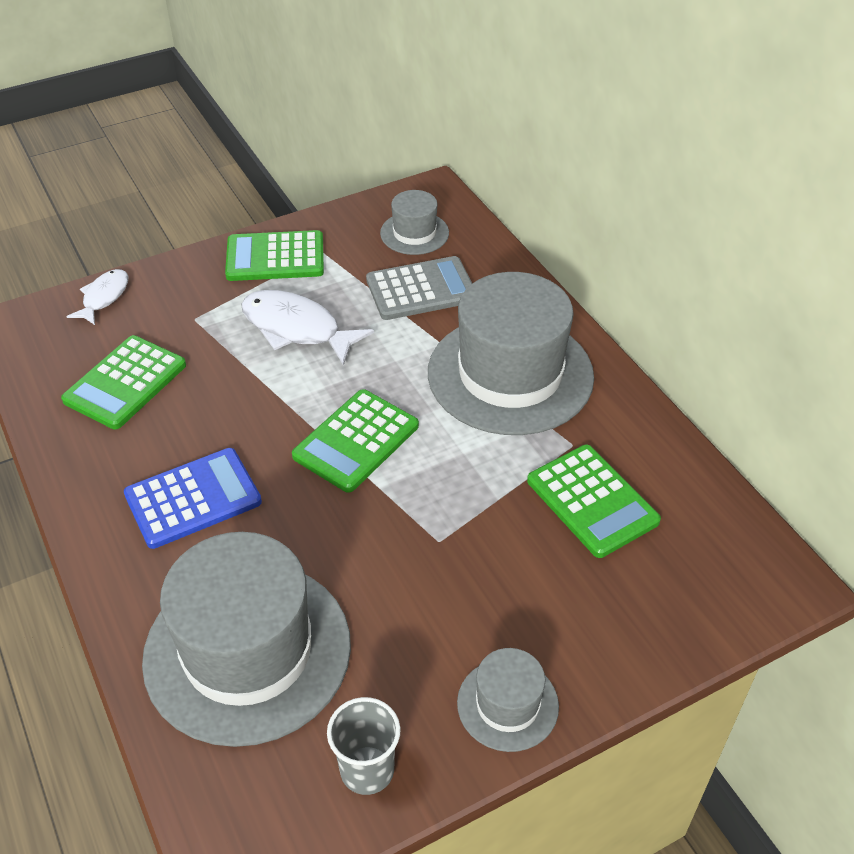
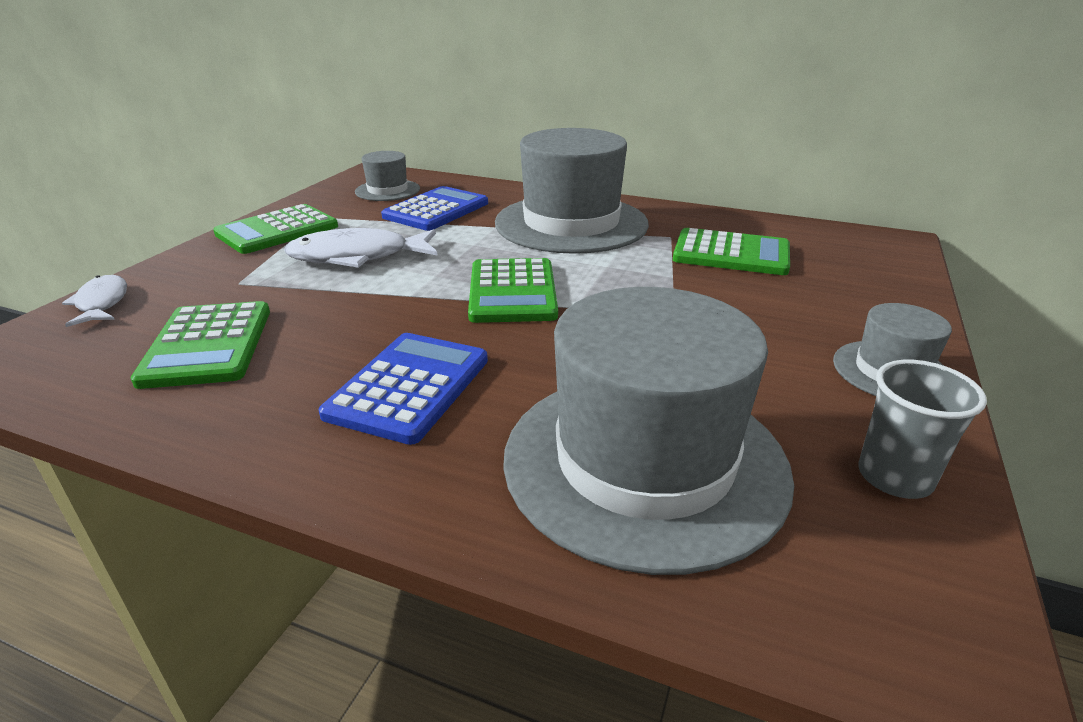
camera: 40 degrees left, 15 degrees down
grey calculator [366,256,472,320] -> blue calculator [381,186,488,231]

